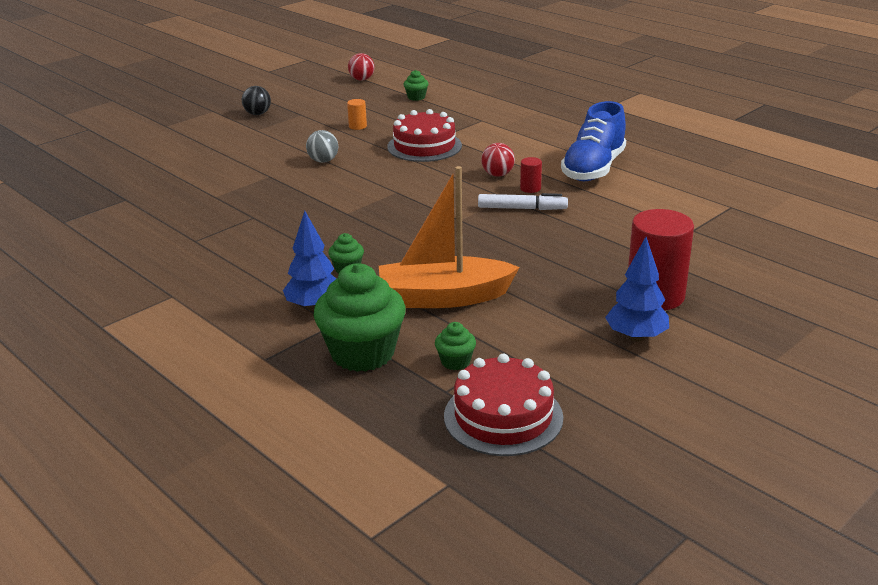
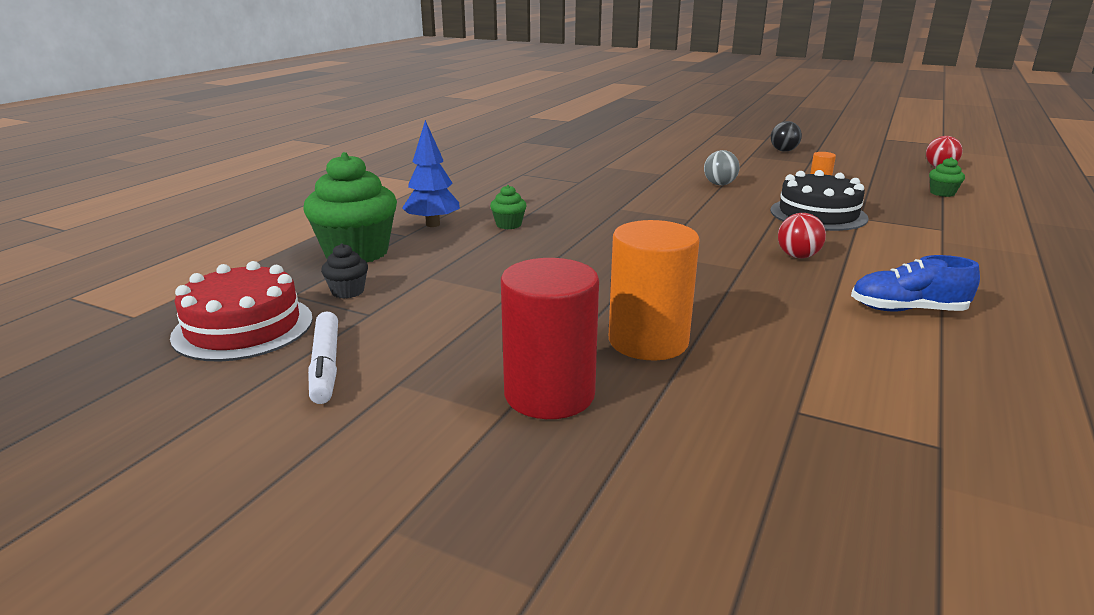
camera: 70 degrees right, 5 degrees down
orange boat [379,166,520,308] -> none
red cake [387,109,462,162] -> black cake [770,170,869,231]
green cupcake [435,322,476,370] -> black cupcake [321,244,368,299]
white marker [478,193,568,210] -> white marker moved to [308,312,338,404]
red cylinder [520,157,542,193] -> none
blue shoe [561,101,626,181] -> blue shoe [851,255,980,311], size x0.64
blue tree [605,237,669,342] -> none
none -> orange cylinder [609,220,700,360]

